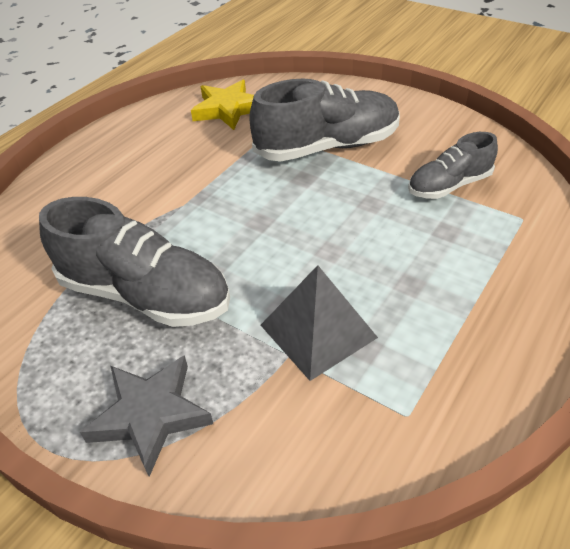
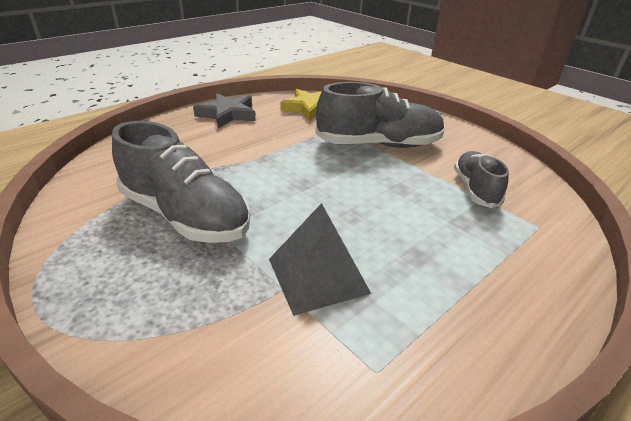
camera: 10 degrees right, 10 degrees down
grey star [80,355,213,477] -> grey star moved to [193,93,255,128]
grey shoe [408,132,498,199] -> grey shoe turned 105 degrees clockwise [454,151,509,208]

